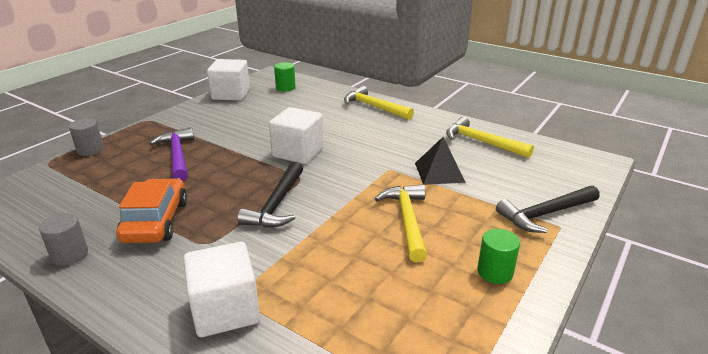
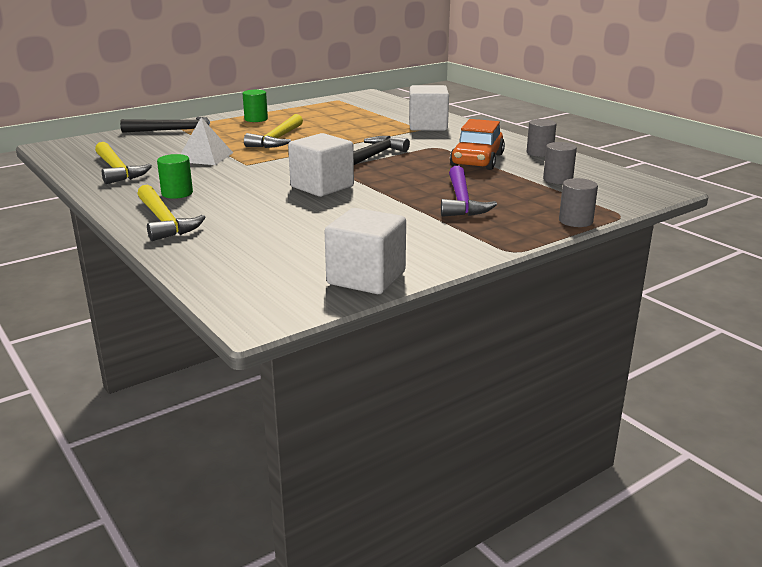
camera: 160 degrees left, 5 degrees down
green cylinder [274,62,296,91] -> green cylinder moved to [157,154,193,199]
black pyramid [415,137,466,185] -> white pyramid [181,117,233,165]
none -> grey cylinder [543,142,577,184]

